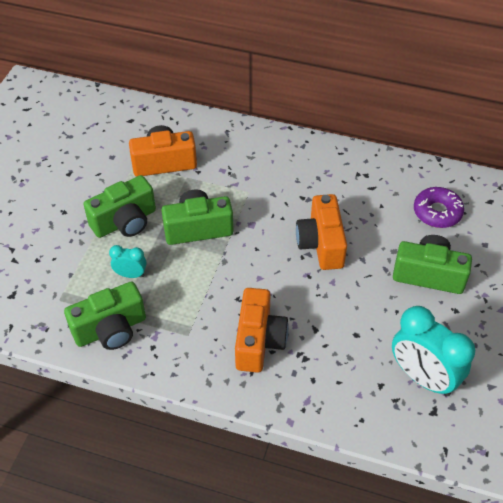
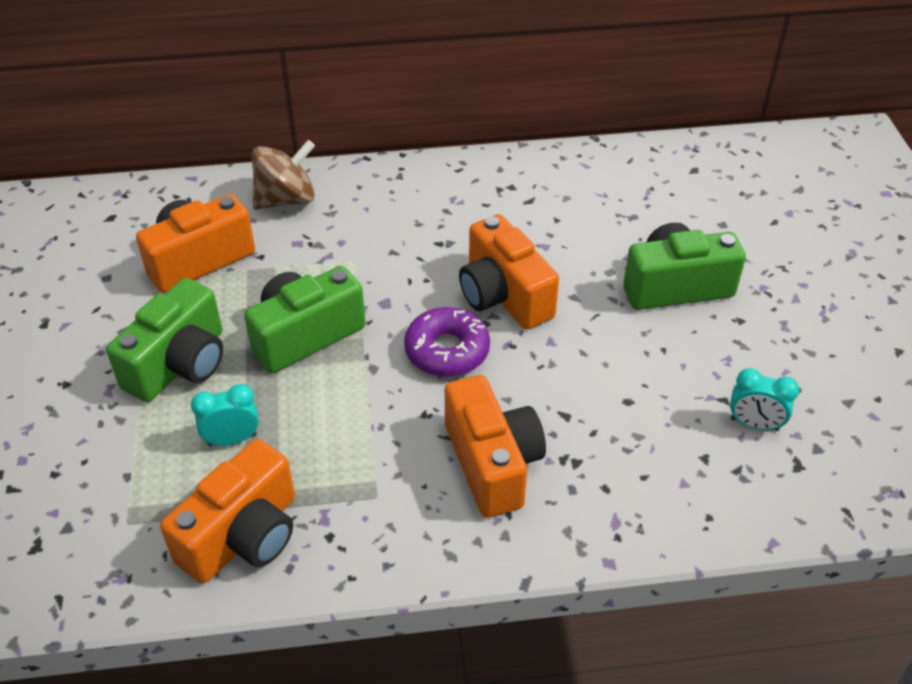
camera: 25 degrees left, 5 degrees down
green camera [64,281,146,350] -> orange camera [160,439,295,584]
turquoise clock [392,306,475,397] -> turquoise clock [730,368,799,431], size x0.49
purple donut [414,187,464,228] -> purple donut moved to [404,307,490,377]
none -> brown spinning top [252,140,315,210]

